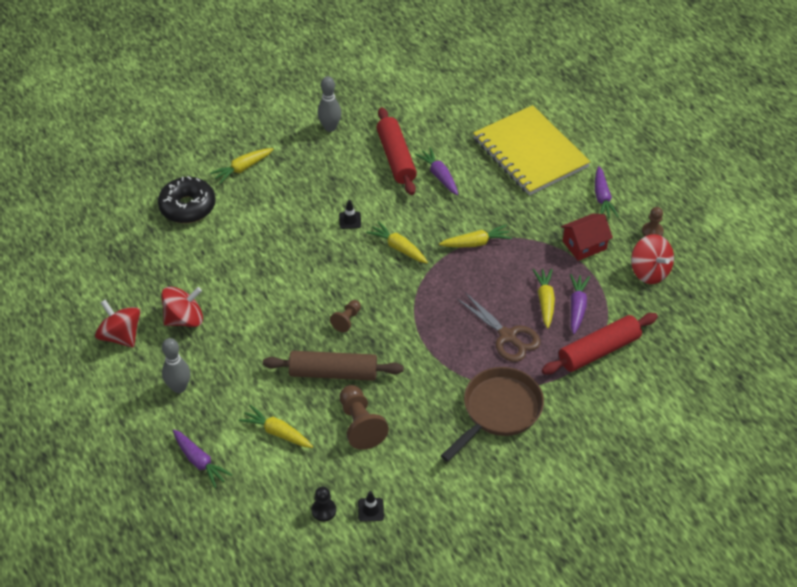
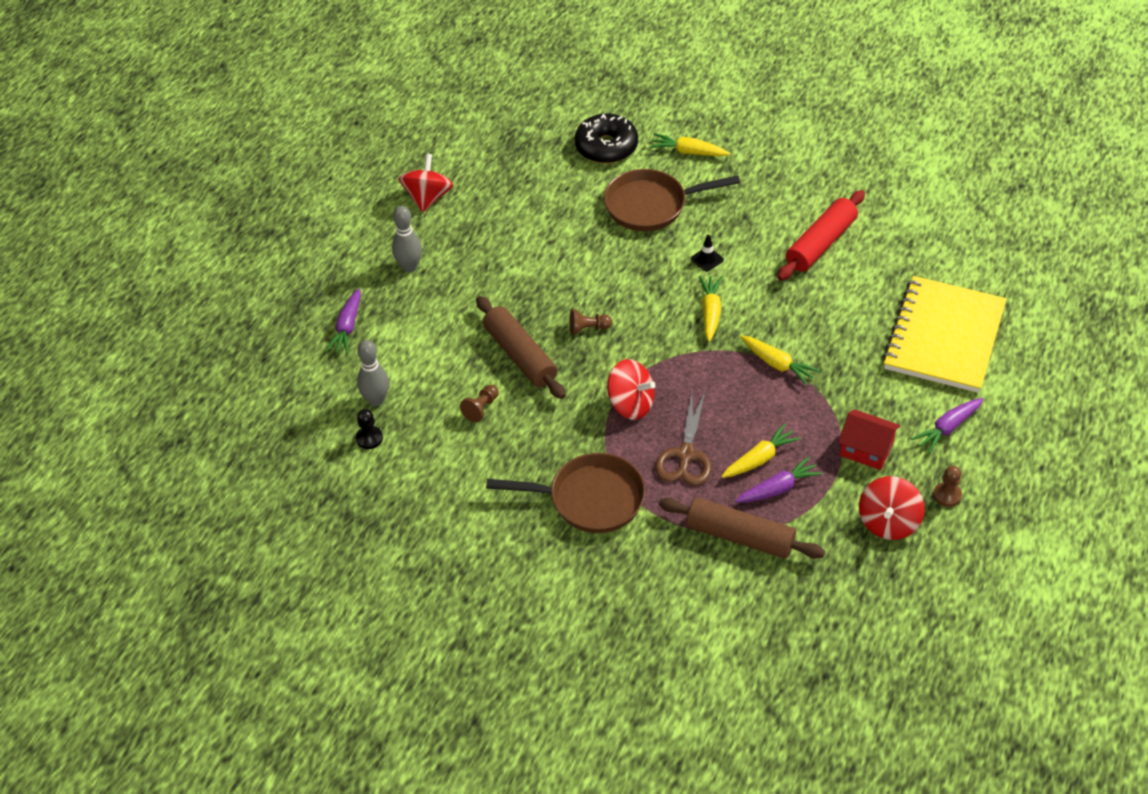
camera: 55 degrees right, 0 degrees up
red spinning top [161,287,203,327] -> red spinning top moved to [607,359,655,420]
yellow carrot [239,405,313,448] -> none
grey bowling pin [318,76,341,132] -> grey bowling pin moved to [357,340,389,406]
brown pawn [340,385,389,450] -> brown pawn [460,385,498,422], size x0.57
black traffic cone [358,491,384,522] -> none
purple carrot [415,147,458,195] -> none
red rolling pin [542,313,658,375] -> brown rolling pin [659,497,825,559]
none -> brown pan [604,169,740,231]

